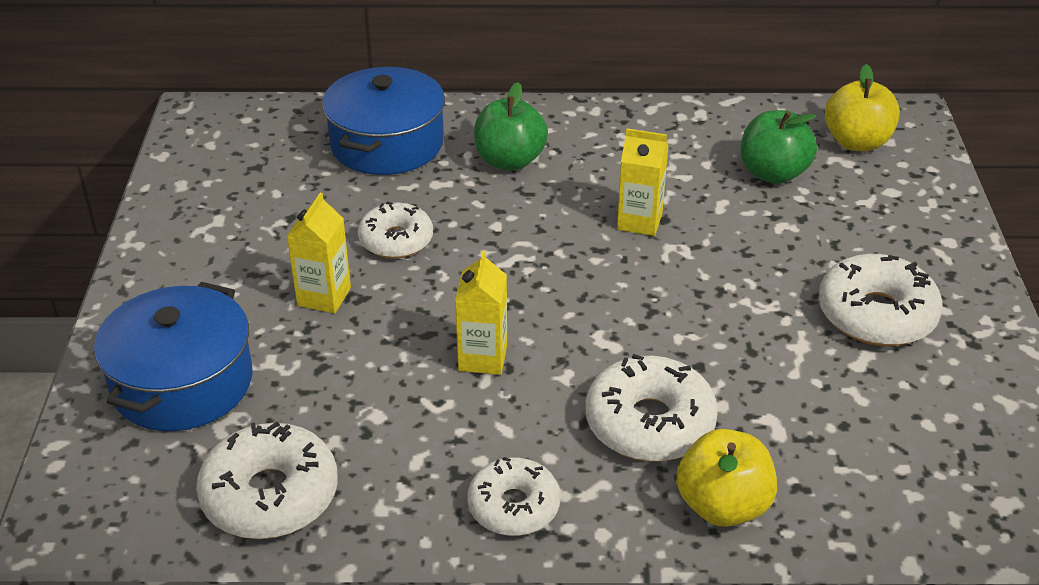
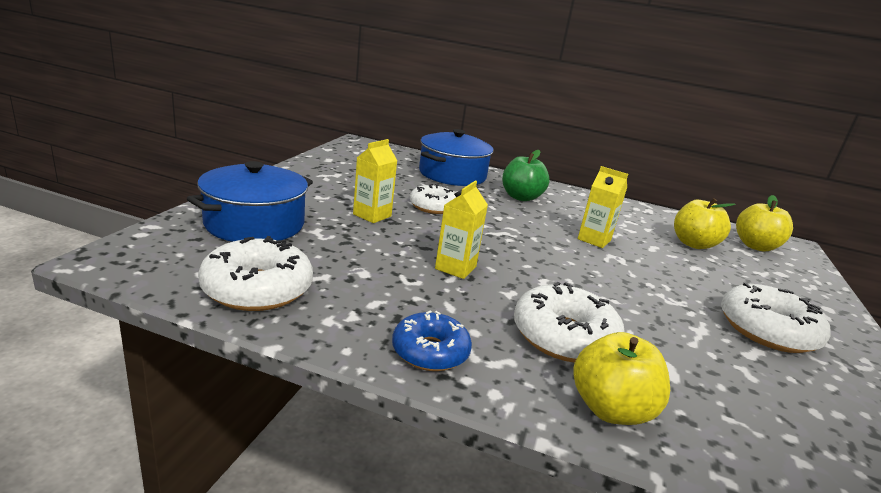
camera: 15 degrees right, 15 degrees down
white donut [467,457,560,536] -> blue donut [392,310,472,371]
green apple [741,110,817,184] -> yellow apple [674,198,735,249]

